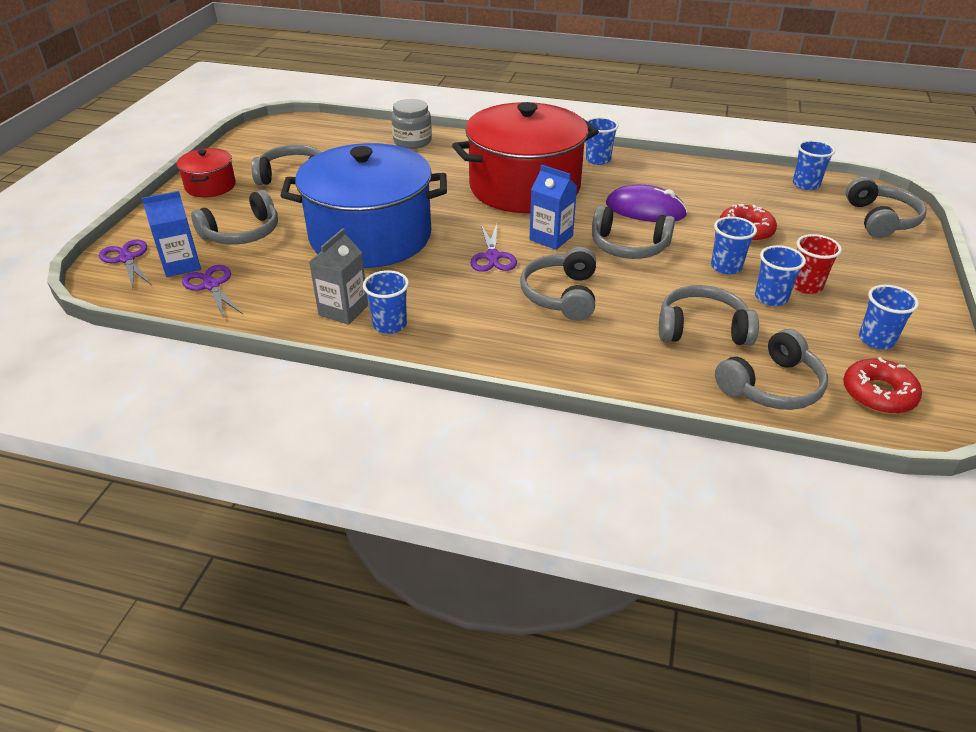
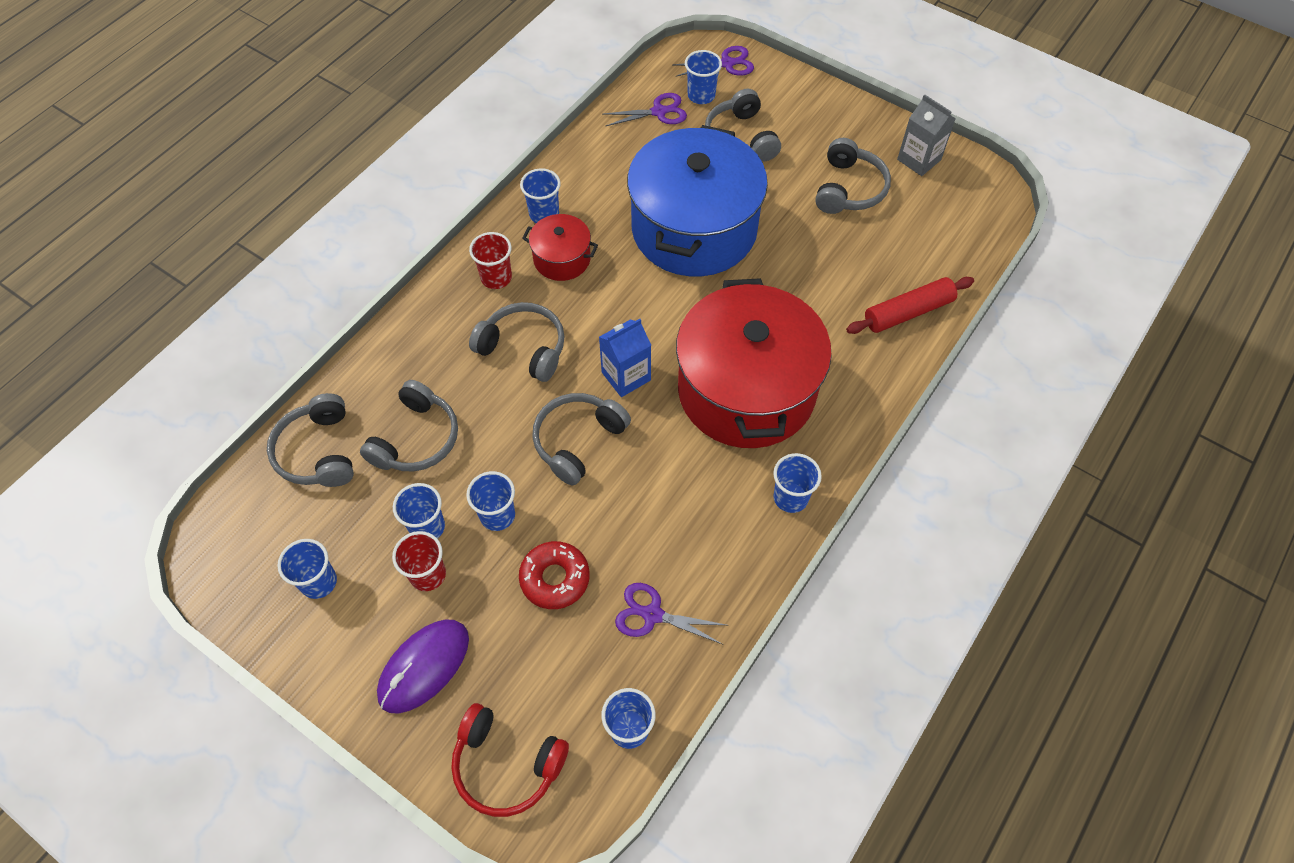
camera: 110 degrees right, 20 degrees up
blue carton [142,191,201,277] -> blue cup [685,50,722,104]
red pot [177,148,236,197] -> red pot moved to [522,214,598,281]
grey carton [309,228,368,325] -> grey carton moved to [897,94,956,176]
grey jar [391,99,432,149] -> red rolling pin [846,277,974,334]
purple scissors [470,224,517,272] -> purple scissors moved to [615,583,726,644]
purple mouse [606,184,687,222] -> purple mouse moved to [377,619,469,714]
red donut [843,357,922,414] -> none
grey headphones [846,177,927,238] -> red headphones [451,703,569,817]
none -> red cup [469,232,512,289]

